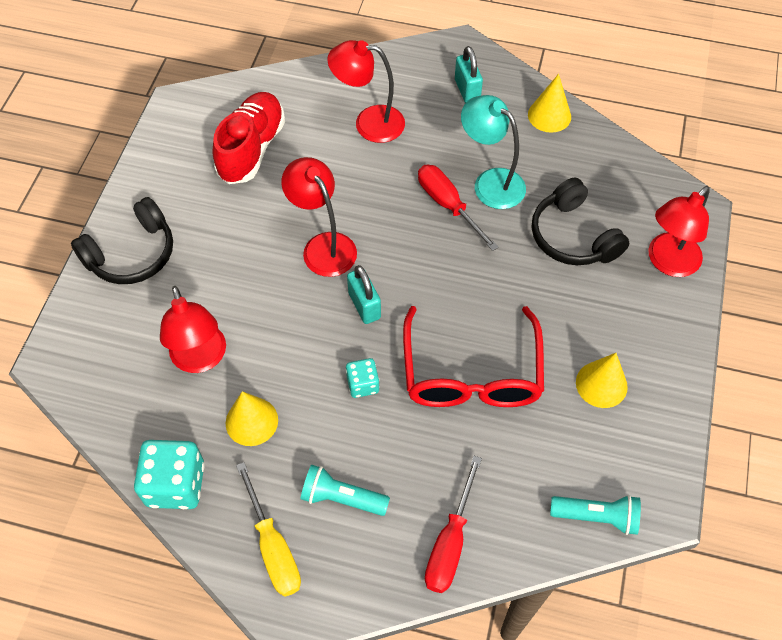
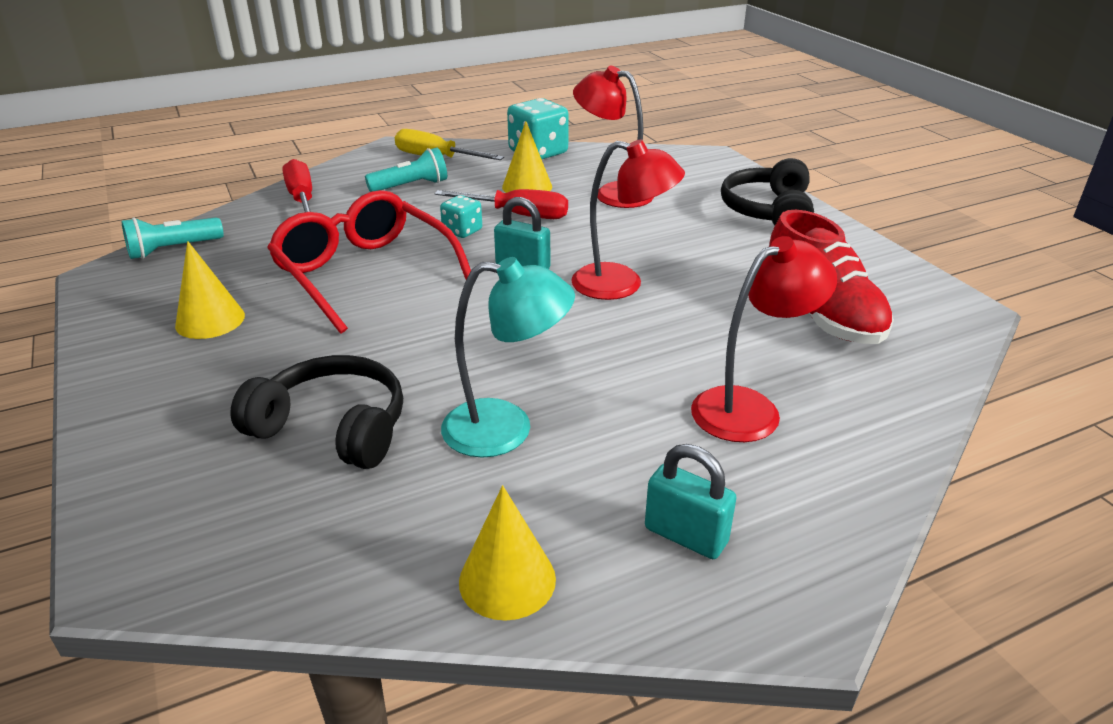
camera: 140 degrees right, 25 degrees down
red screwdriver [418,165,499,251] -> red screwdriver moved to [434,189,568,219]
red lamp [648,186,710,277] -> none

